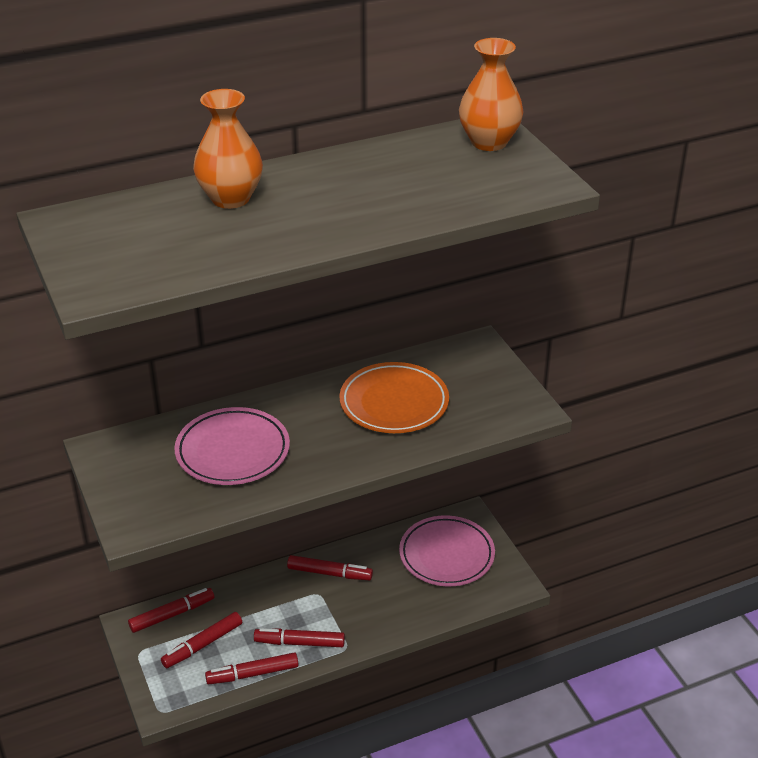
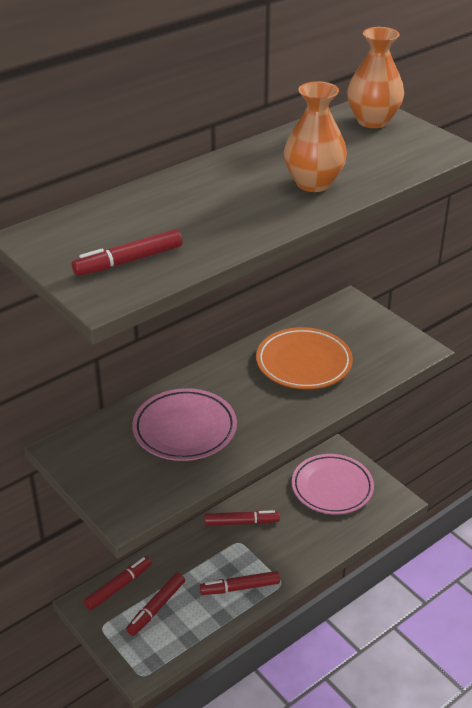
camera: 15 degrees left, 0 degrees up
orange vase [193,89,263,209] -> orange vase moved to [284,81,347,192]
red marker [205,652,299,684] -> red marker moved to [72,229,182,276]

